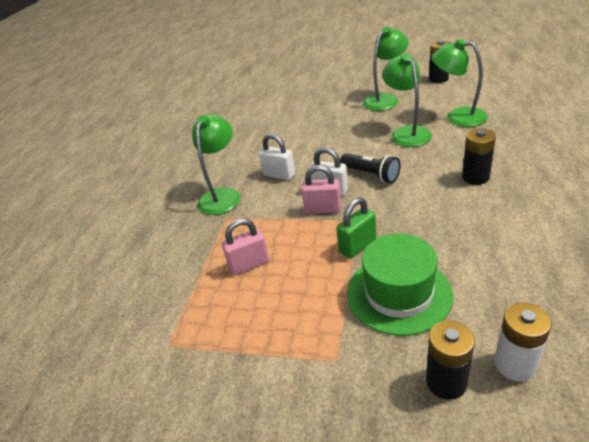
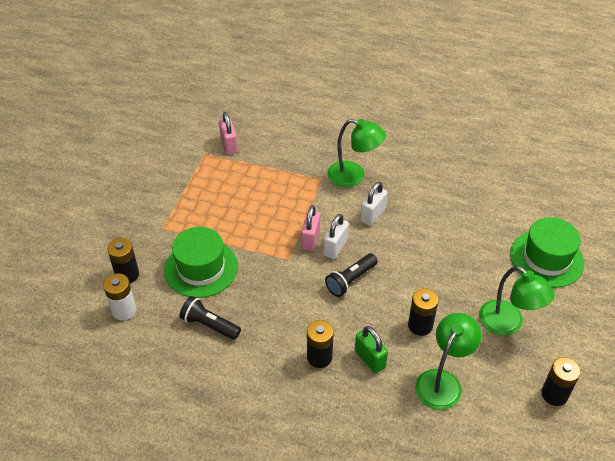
camera: 90 degrees right, 10 degrees up
pink padlock [222,218,269,275] -> pink padlock moved to [219,112,238,155]
green padlock [337,198,376,258] -> green padlock moved to [355,326,388,373]
green lamp [382,54,432,147] -> black battery [408,288,439,336]
none -> black flashlight [179,296,241,340]
none -> green hat [510,217,584,288]

